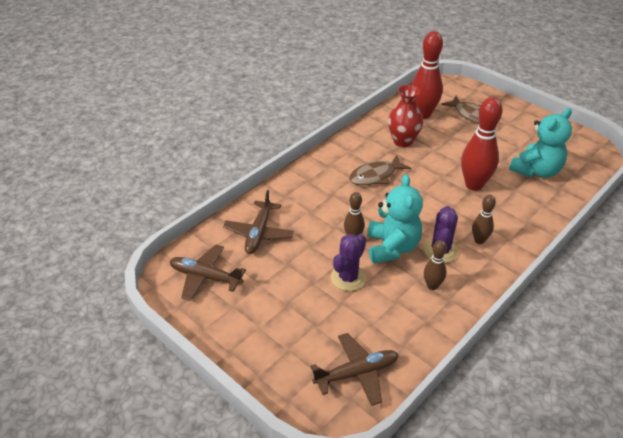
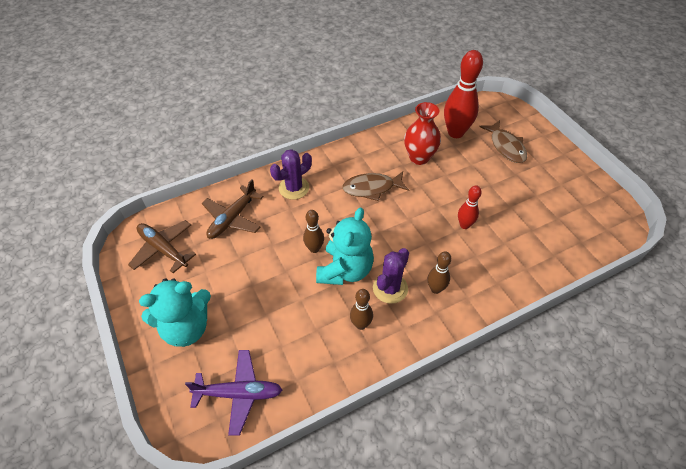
camera: 20 degrees right, 10 degrees up
brown plane [310,333,399,406] -> purple plane [185,350,282,436]
purple cactus [331,234,366,291] -> purple cactus moved to [270,149,312,200]
red bowling pin [461,97,503,191] -> red bowling pin [458,185,482,229], size x0.53
turquoise teddy bear [509,108,572,178] -> turquoise teddy bear moved to [139,278,211,347]

